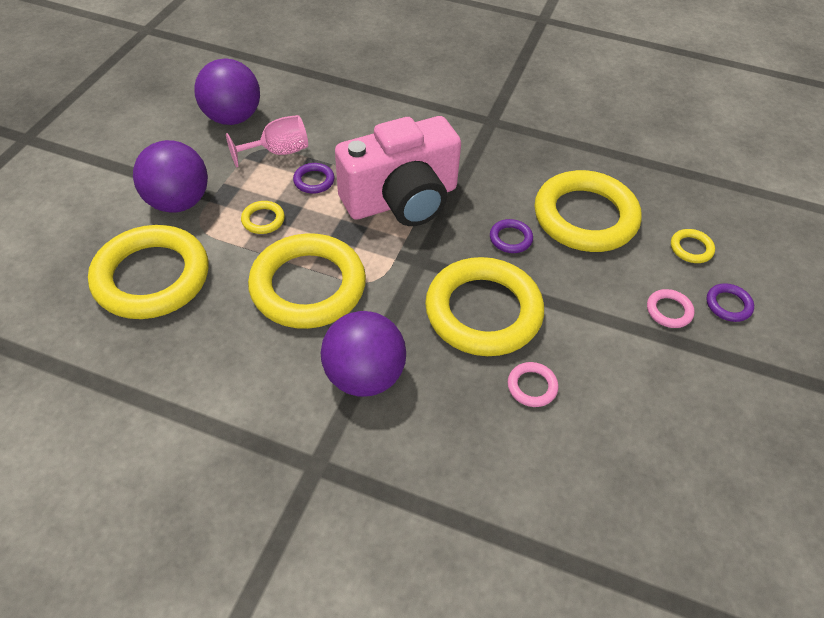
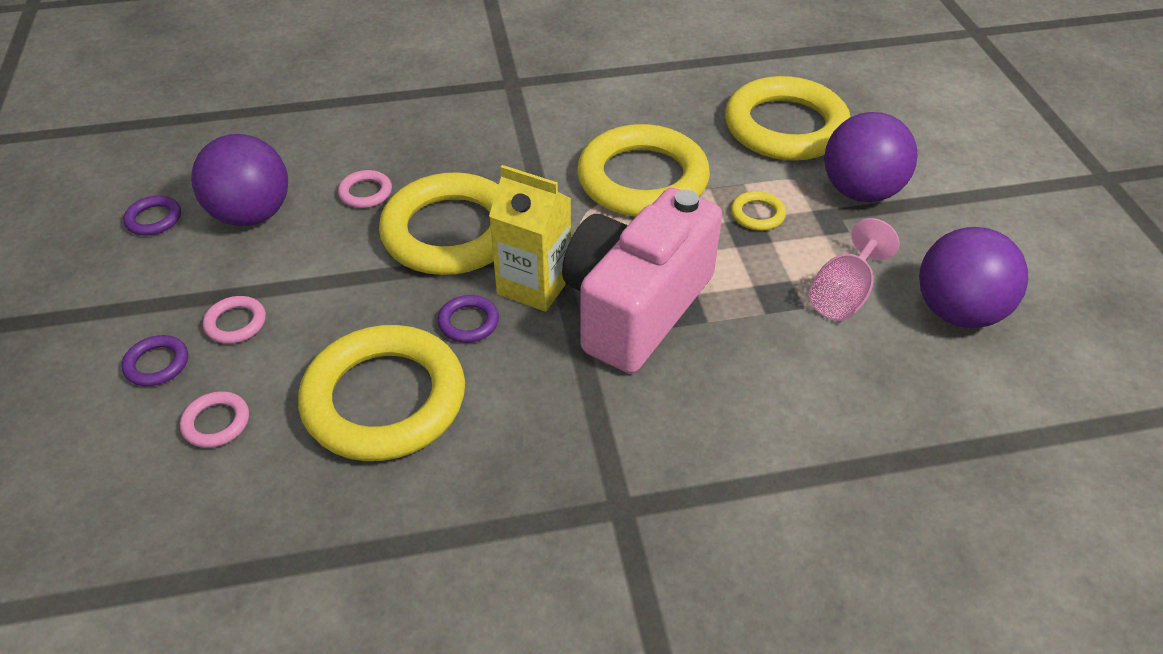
camera: 150 degrees right, 5 degrees down
purple ring [293,163,335,194] -> purple ring moved to [123,196,181,235]
purple ball [321,311,406,397] -> purple ball moved to [191,134,288,226]
yellow ring [671,229,715,263] -> pink ring [180,391,249,448]
none -> yellow carton [489,165,571,312]

